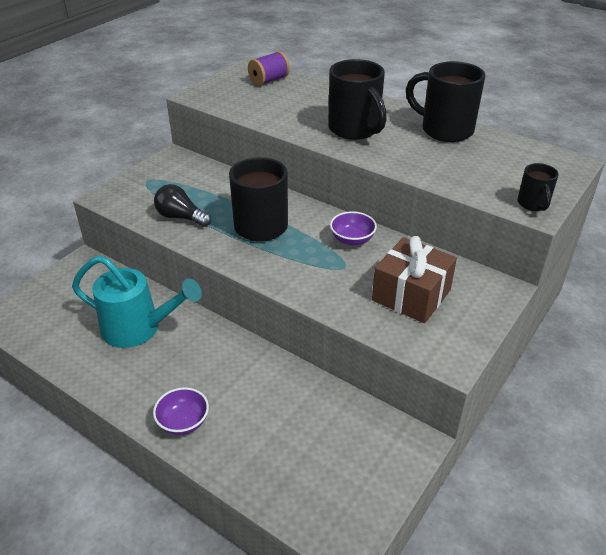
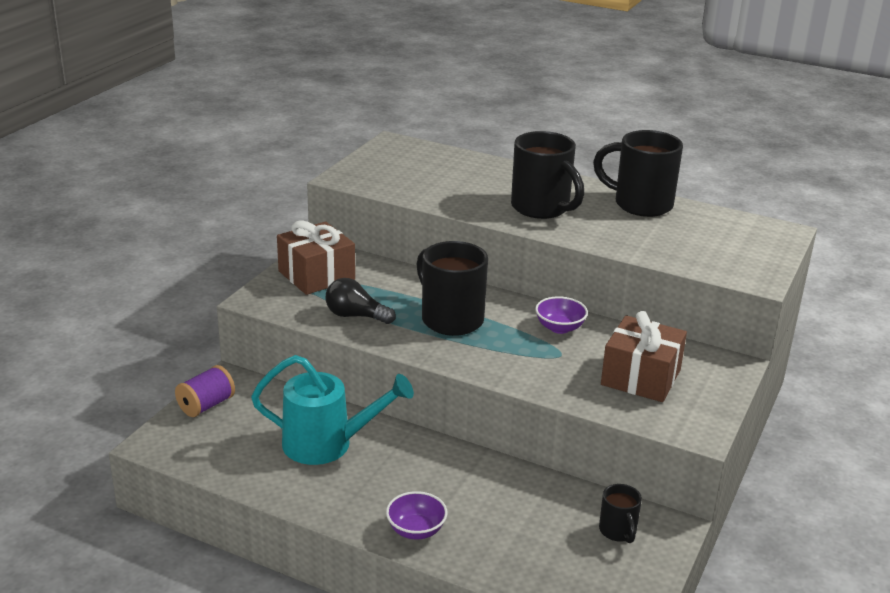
camera: 10 degrees left, 10 degrees down
purple spool [248,51,290,86] -> purple spool moved to [175,365,235,417]
black mug [517,163,559,211] -> black mug moved to [599,484,642,543]
none -> brown gift [277,221,355,295]

